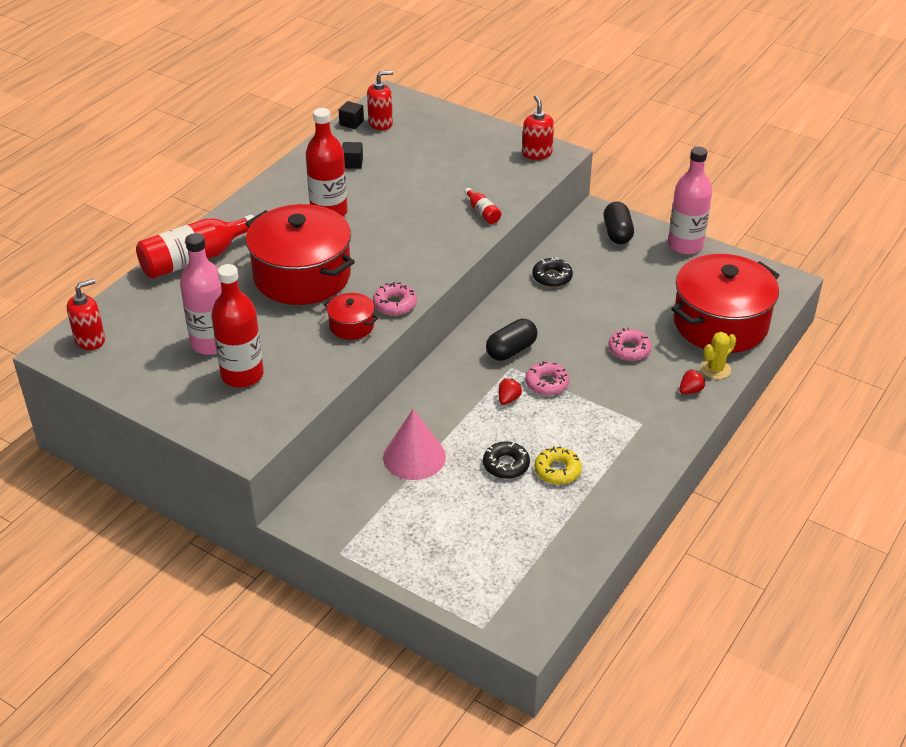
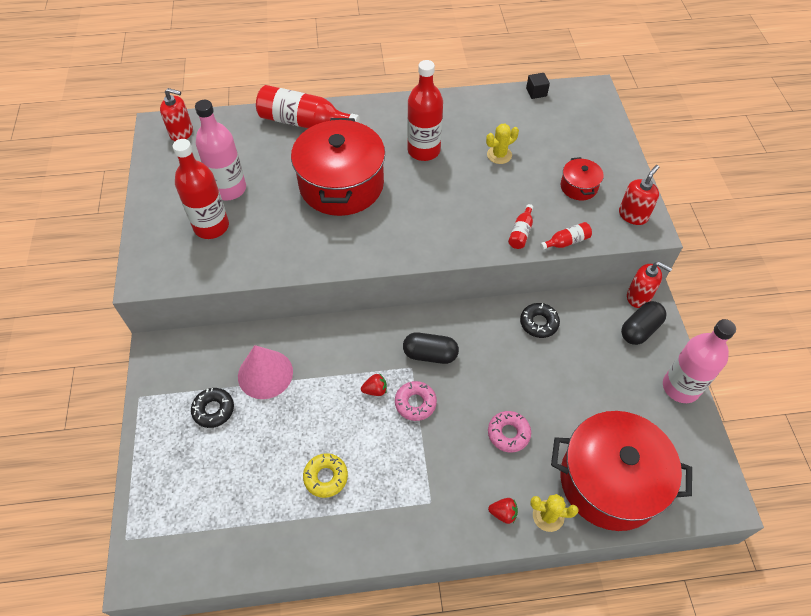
camera: 50 degrees right, 15 degrees up
red pot [323,293,378,340] -> red pot moved to [561,157,604,200]
black cube [342,142,363,169] -> none
red soap dispenser [367,71,393,130] -> red soap dispenser moved to [627,262,672,308]
pink donut [373,282,417,316] -> none
black donut [483,442,530,479] -> black donut moved to [191,388,234,428]
none -> yellow cactus [486,124,519,164]
none -> red bottle [540,222,592,250]

